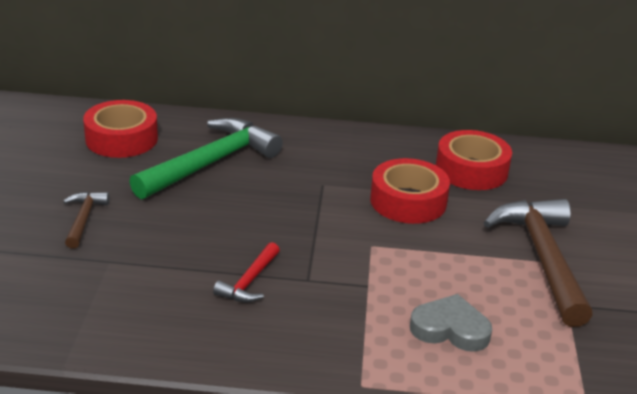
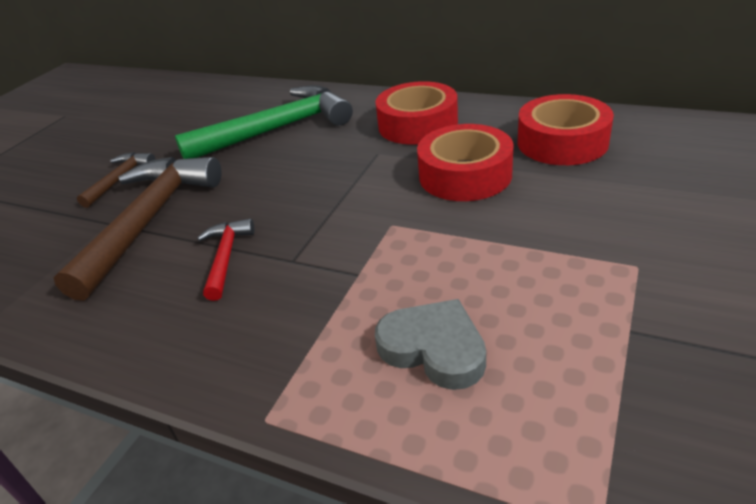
camera: 25 degrees right, 5 degrees up
red tape [83,100,158,158] -> red tape moved to [375,81,458,145]
red hammer [213,242,280,302] -> red hammer turned 135 degrees clockwise [197,219,255,301]
brown hammer [484,199,593,327] -> brown hammer moved to [53,157,222,301]

